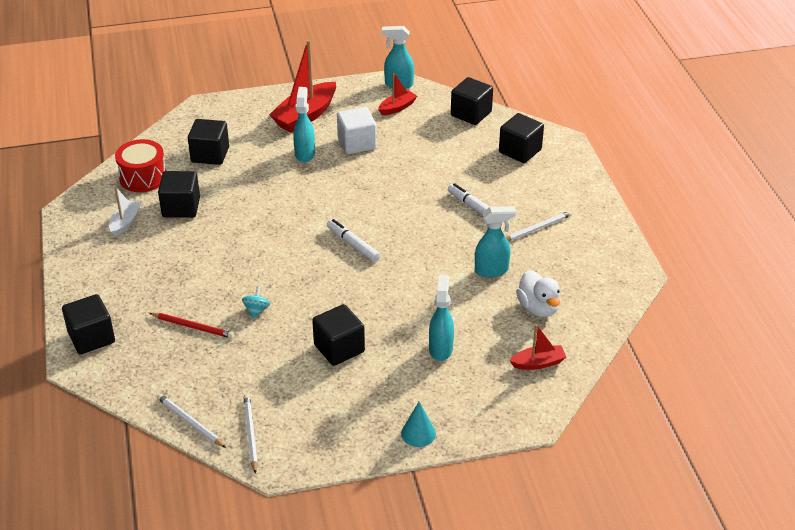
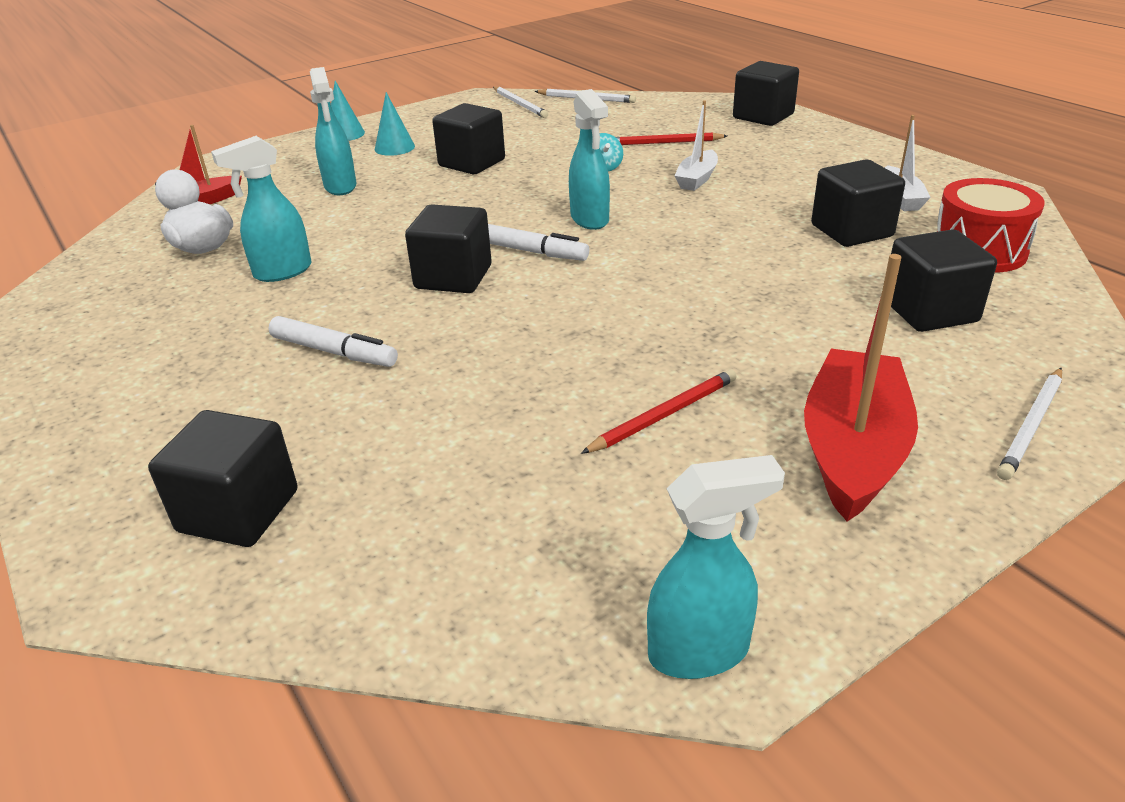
camera: 160 degrees right, 5 degrees down
turquoise spray bottle [293,87,315,163] -> turquoise spray bottle moved to [569,89,610,230]
white cube [337,107,376,154] -> red pencil [581,369,737,454]
red boat [378,72,417,115] -> none
black cube [451,77,493,125] -> black cube moved to [405,204,492,293]
white pencil [506,211,572,241] -> white pencil moved to [997,368,1062,480]
none -> turquoise cone [375,92,415,156]
none -> white boat [674,100,718,191]

